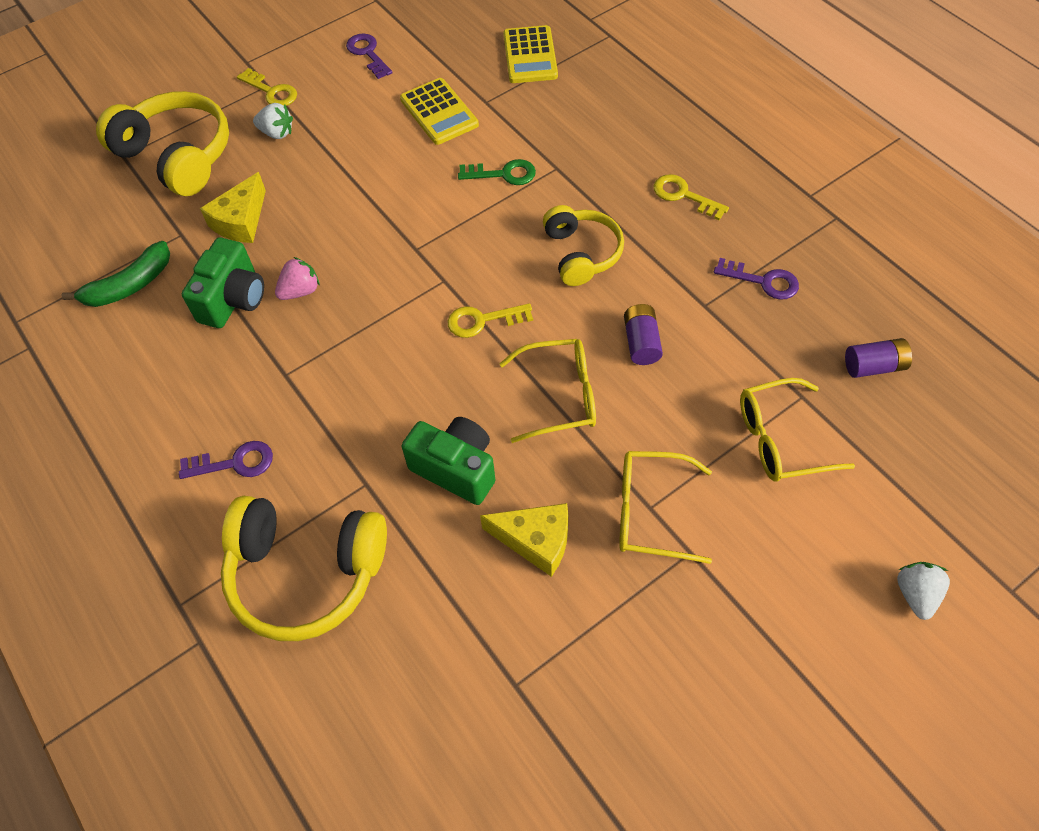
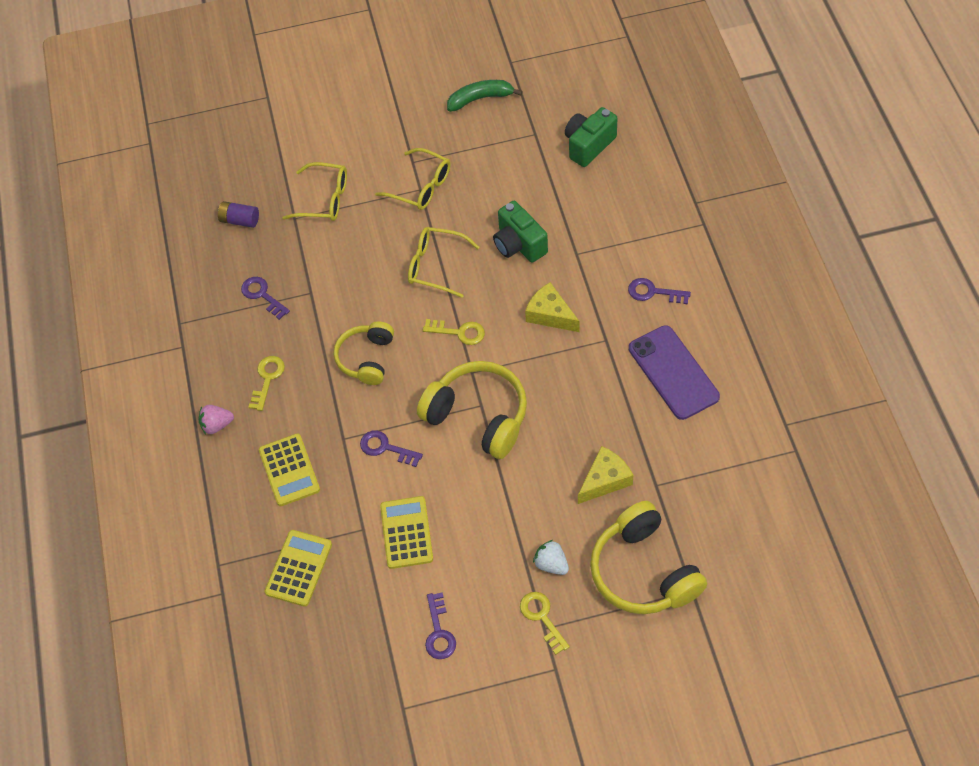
camera: 155 degrees left, 0 degrees up
green banana [61,241,170,307] -> green banana moved to [447,80,523,112]
green camera [182,237,264,328] -> green camera moved to [565,107,617,167]
yellow headphones [221,496,387,641] -> yellow headphones moved to [417,361,527,459]
pink strawberry [275,257,320,300] -> pink strawberry moved to [198,405,234,434]
green key [458,159,536,185] -> purple key [360,430,423,467]
yellow cheese [480,503,568,577] -> yellow cheese moved to [525,282,579,332]
purple battery [624,304,663,365] -> none
yellow key [653,174,729,220] -> yellow key turned 135 degrees counterclockwise [248,356,285,411]
white strawberry [897,562,950,620] -> none
none -> yellow calculator [259,433,320,506]
none -> purple phone [629,325,720,420]

